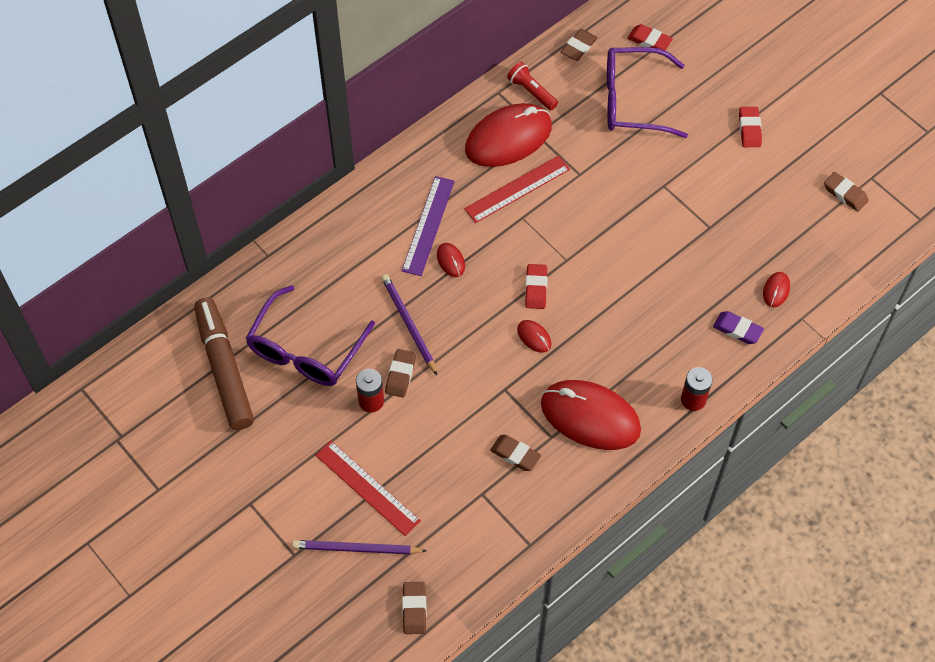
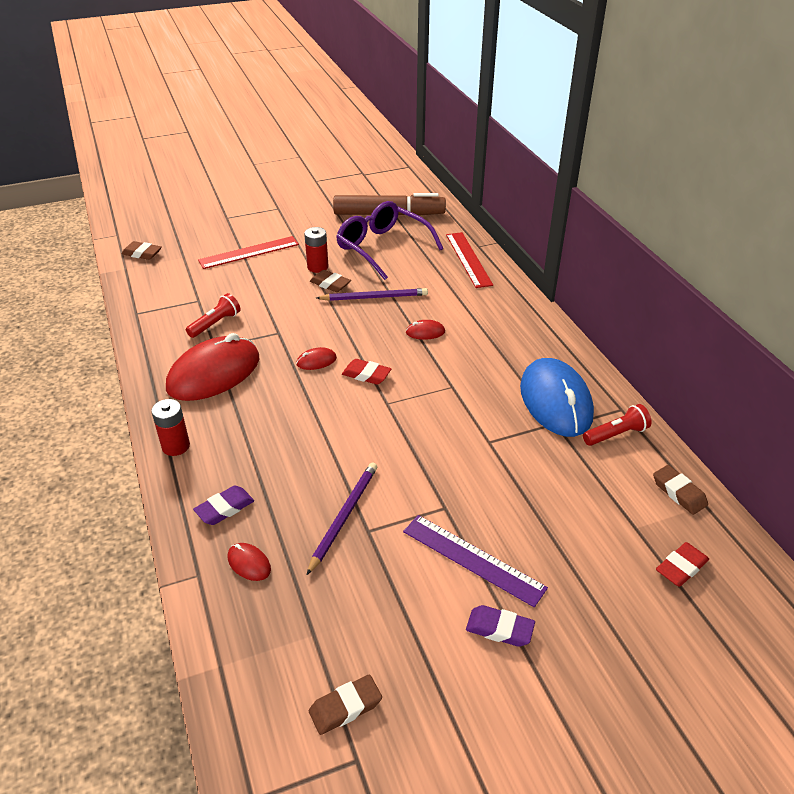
camera: 110 degrees right, 20 degrees down
purple pencil [292,540,427,554] -> purple pencil moved to [307,462,377,575]
purple ruler [402,176,455,276] -> purple ruler moved to [403,515,548,607]
red ruler [464,155,570,223] -> red ruler moved to [446,232,493,288]
red mouse [465,103,552,167] -> blue mouse [520,358,594,437]
brown eraser [490,435,541,471] -> red flashlight [186,293,240,338]
purple glasses [607,47,688,138] -> none
red eraser [739,107,762,147] -> purple eraser [466,605,535,647]

